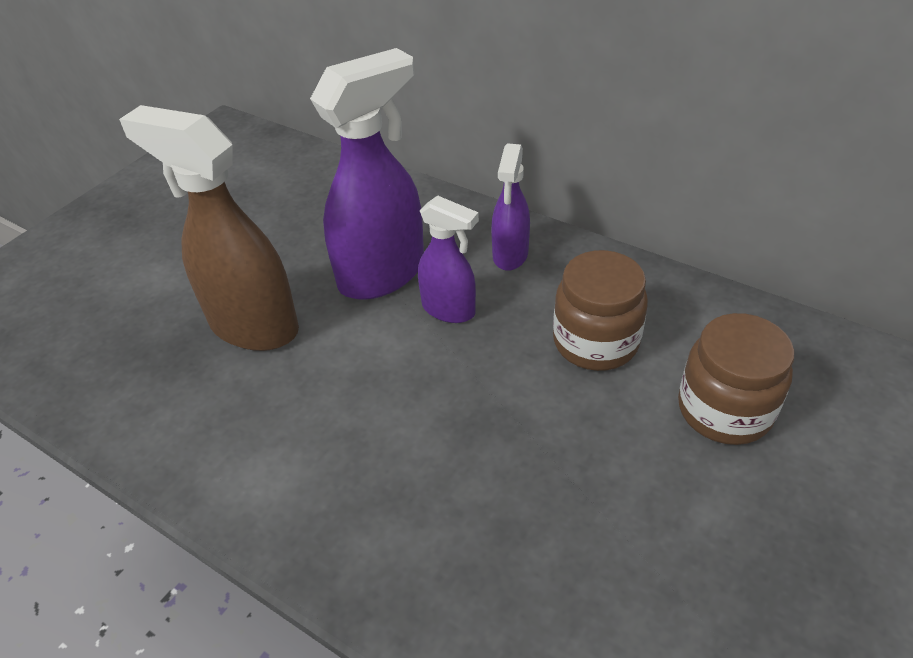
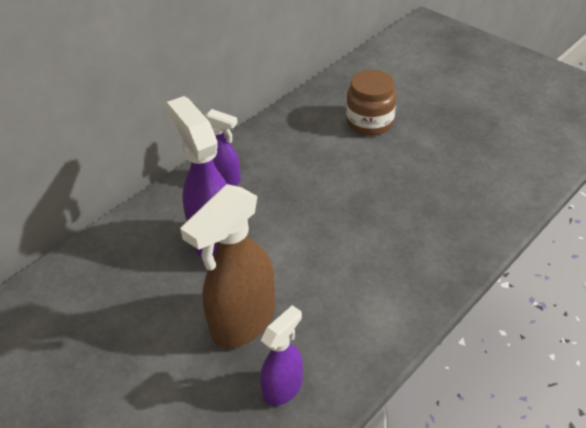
camera: 80 degrees left, 0 degrees up
purple spray bottle [418,196,479,323] -> purple spray bottle moved to [260,305,303,406]
brown jar [553,250,648,371] -> none

